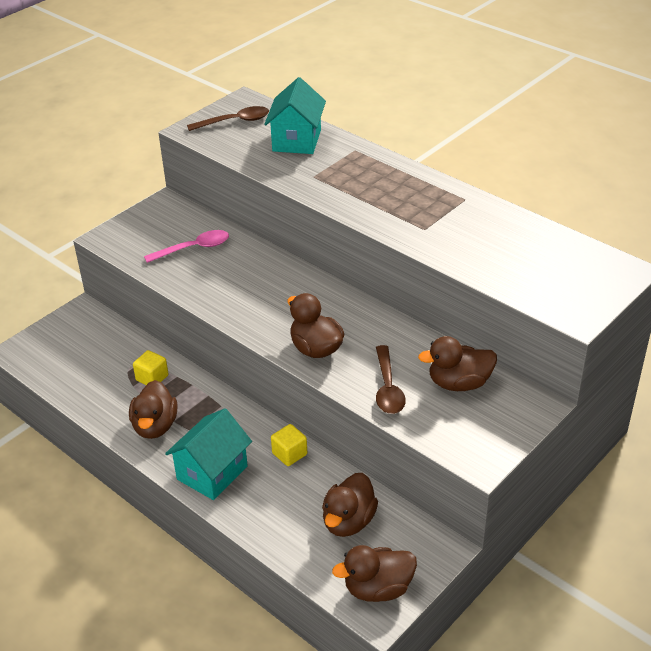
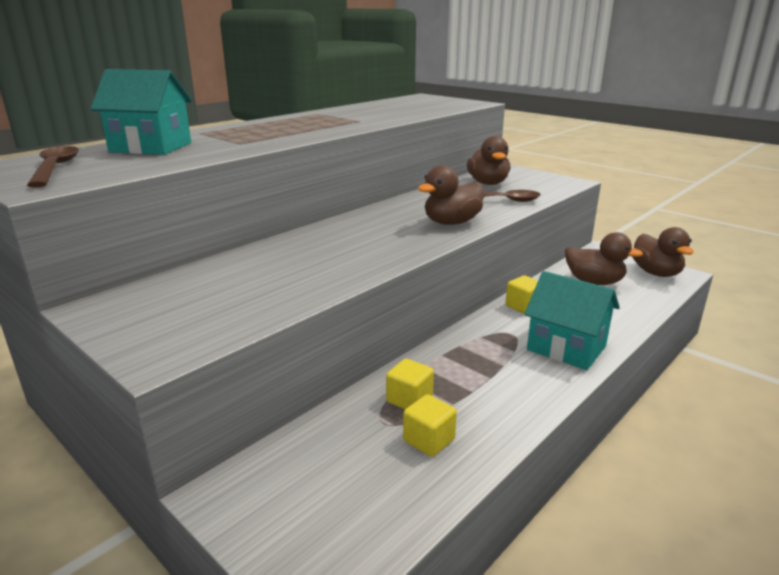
camera: 90 degrees left, 15 degrees down
brown duck [129,380,177,439] -> none
pink spoon [144,230,229,263] -> none
none -> yellow cube [403,394,457,457]

